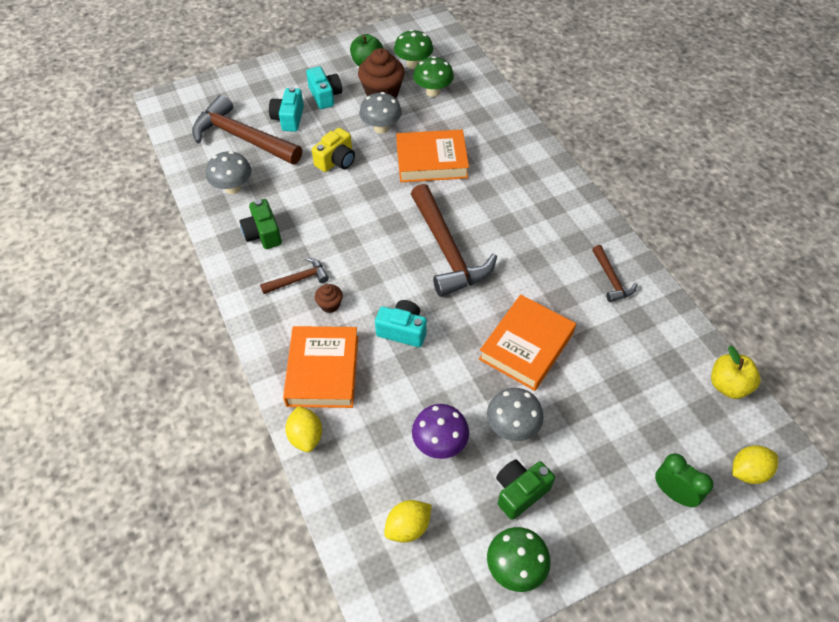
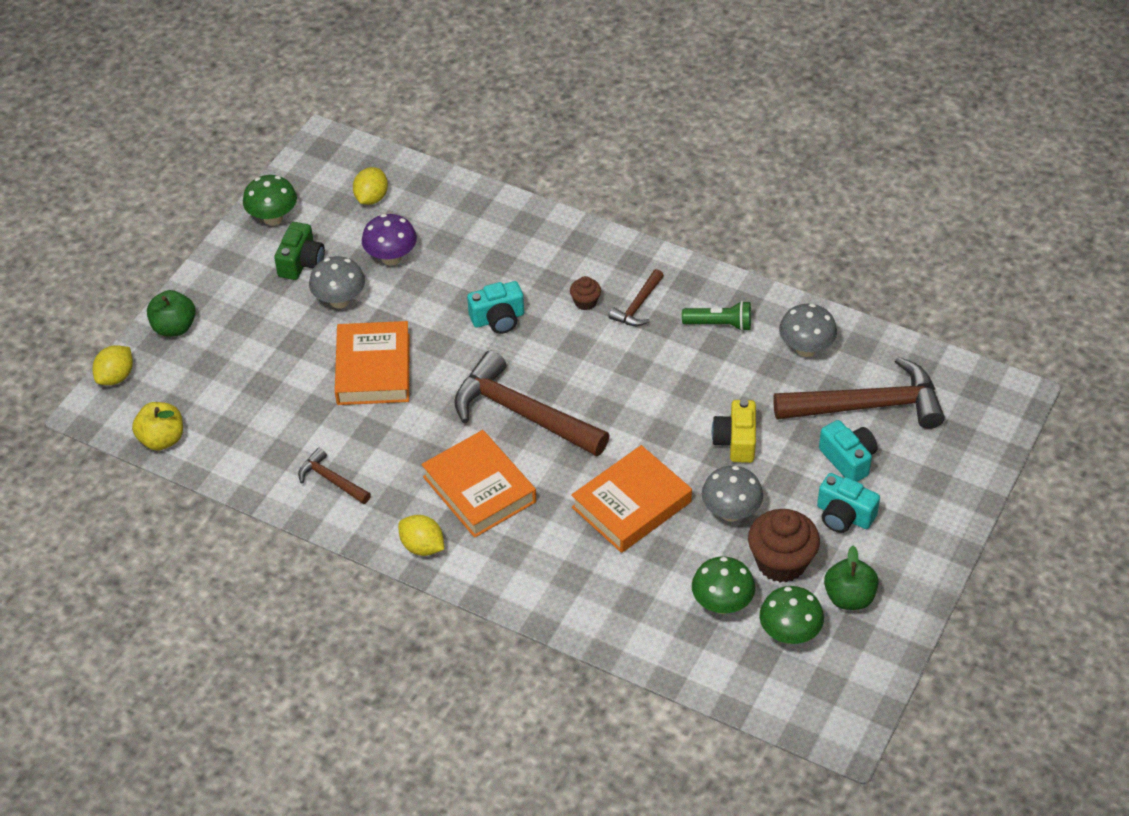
camera: 145 degrees right, 5 degrees down
green camera [239,199,282,249] -> green flashlight [682,301,751,331]
orange book [283,326,358,408] -> orange book moved to [421,430,536,538]
yellow lemon [285,406,322,452] -> yellow lemon moved to [398,515,444,556]
green clock [655,453,714,507] -> green apple [147,290,196,337]

